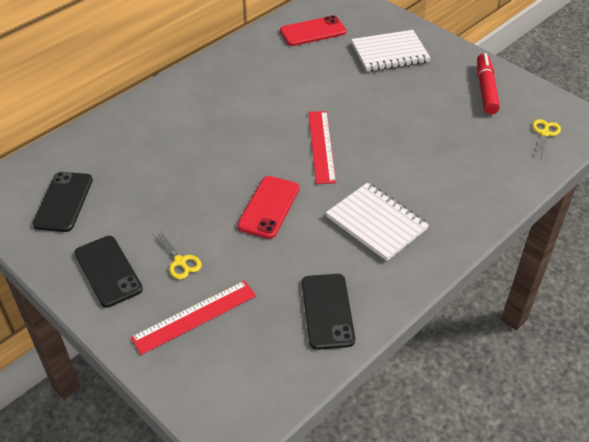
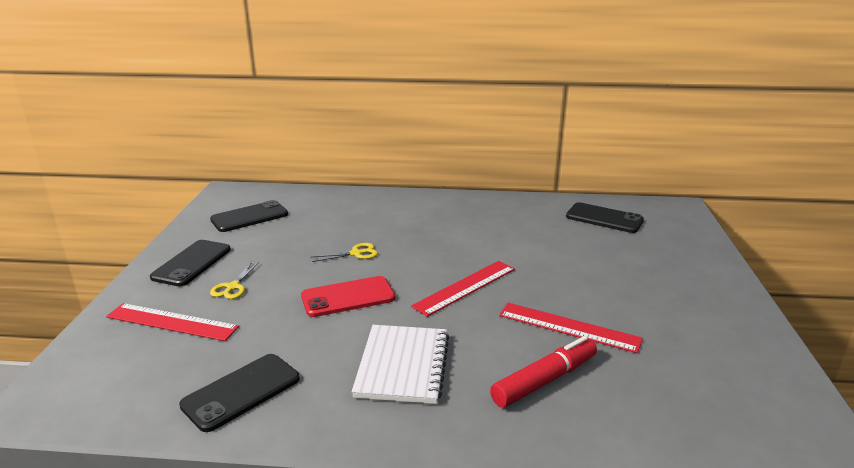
camera: 50 degrees right, 20 degrees down
red phone [280,15,346,46] -> black phone [566,202,644,233]
white notebook [351,30,431,72] -> none
red marker [477,53,500,114] -> red marker moved to [490,336,597,408]
yellow scissors [533,119,561,157] -> yellow scissors moved to [312,243,378,262]
none -> red ruler [499,303,643,353]

